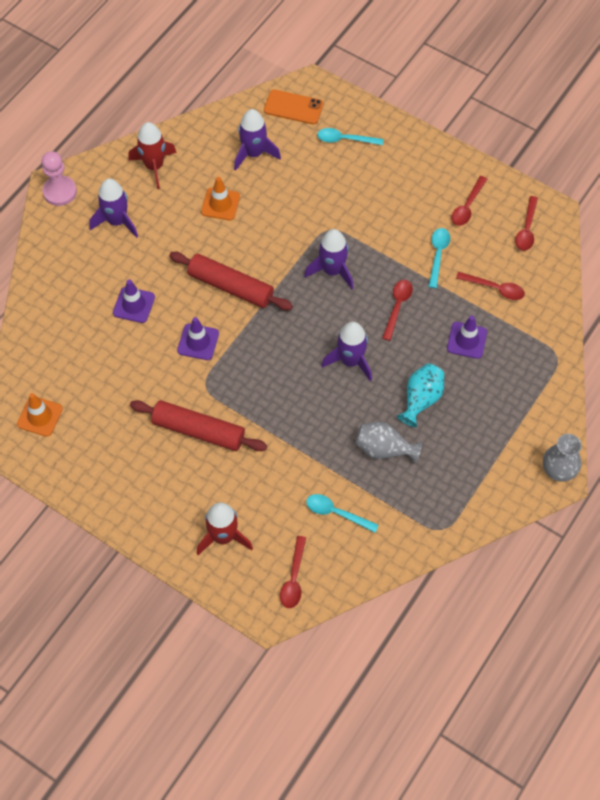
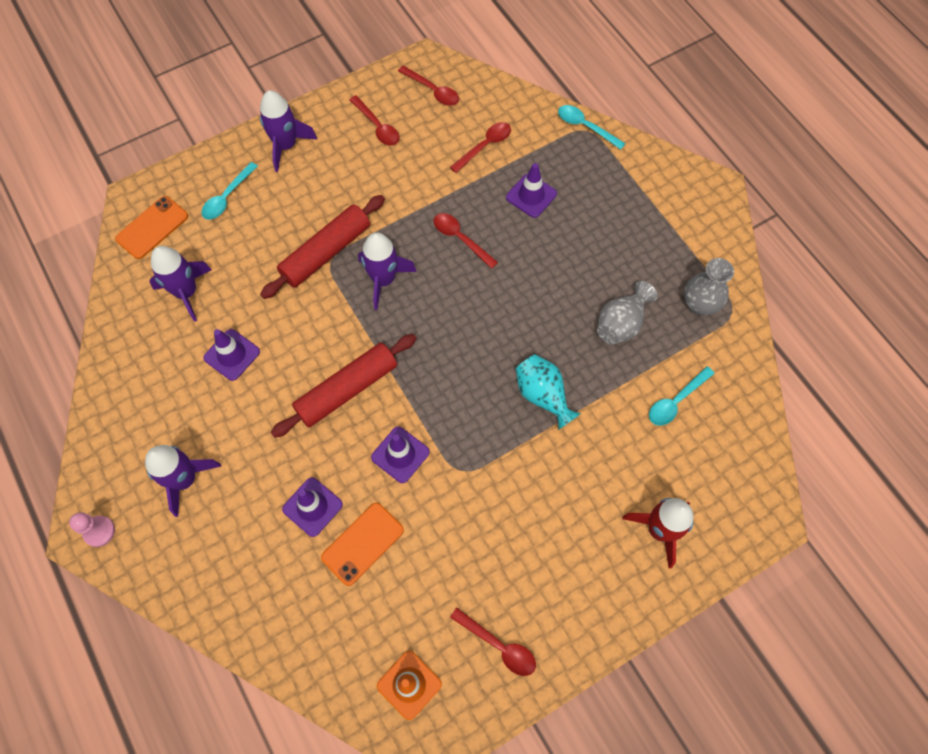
camera: 65 degrees left, 5 degrees up
pink pawn [42,151,77,206] -> pink pawn [69,513,115,547], size x0.66
red rocket [128,122,177,189] -> none
red rolling pin [130,400,267,451] -> red rolling pin moved to [260,195,385,299]
orange traffic cone [201,177,240,220] -> purple traffic cone [203,329,260,381]
red spoon [280,536,306,608] -> red spoon moved to [450,608,536,676]
purple rocket [321,322,372,381] -> purple rocket moved to [260,90,318,172]
turquoise vase [397,363,444,427] -> turquoise vase moved to [516,354,581,430]
turquoise spoon [428,228,450,288] -> turquoise spoon moved to [558,105,626,150]
grey vase [543,434,582,482] -> grey vase moved to [684,258,734,315]
none -> orange phone [321,503,404,586]

